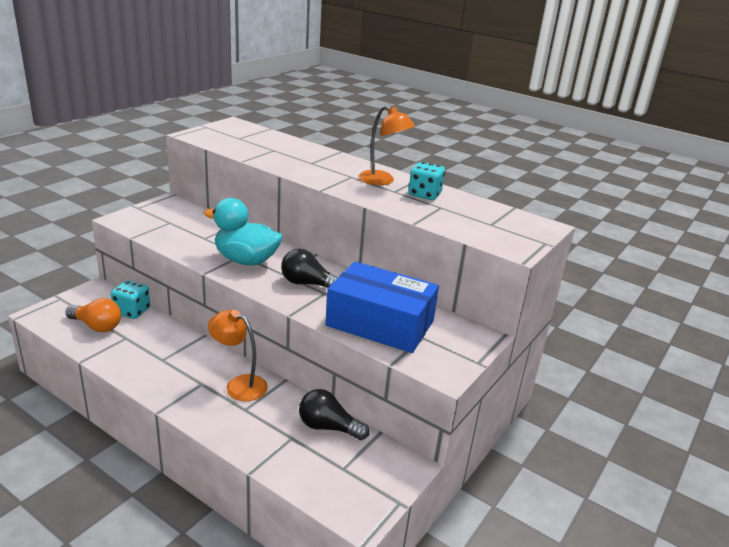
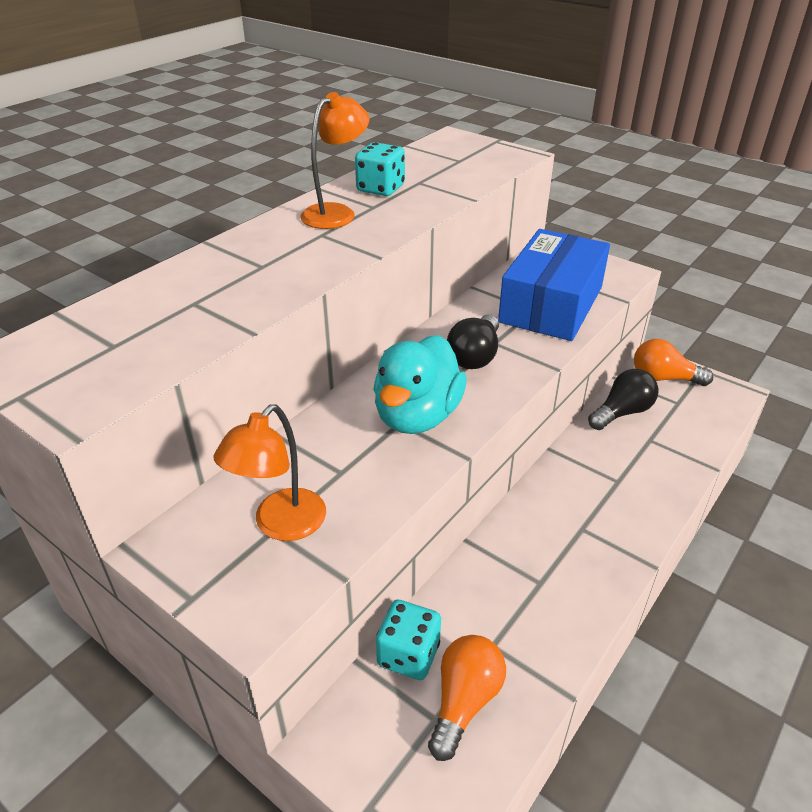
camera: 85 degrees left, 10 degrees up
orange lamp [208,310,268,401] -> orange lamp moved to [213,404,326,541]
black light bulb [299,389,369,440] -> black light bulb turned 150 degrees counterclockwise [588,369,659,430]
none -> orange light bulb [634,339,713,386]

